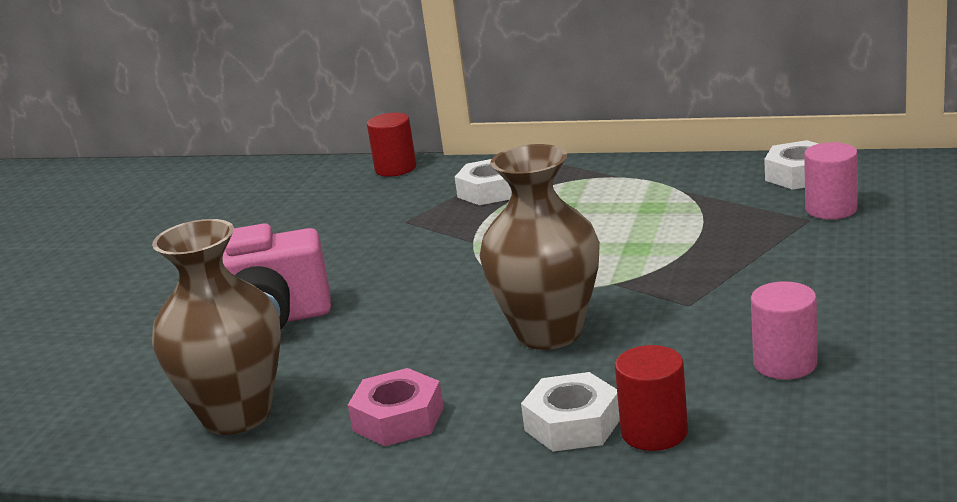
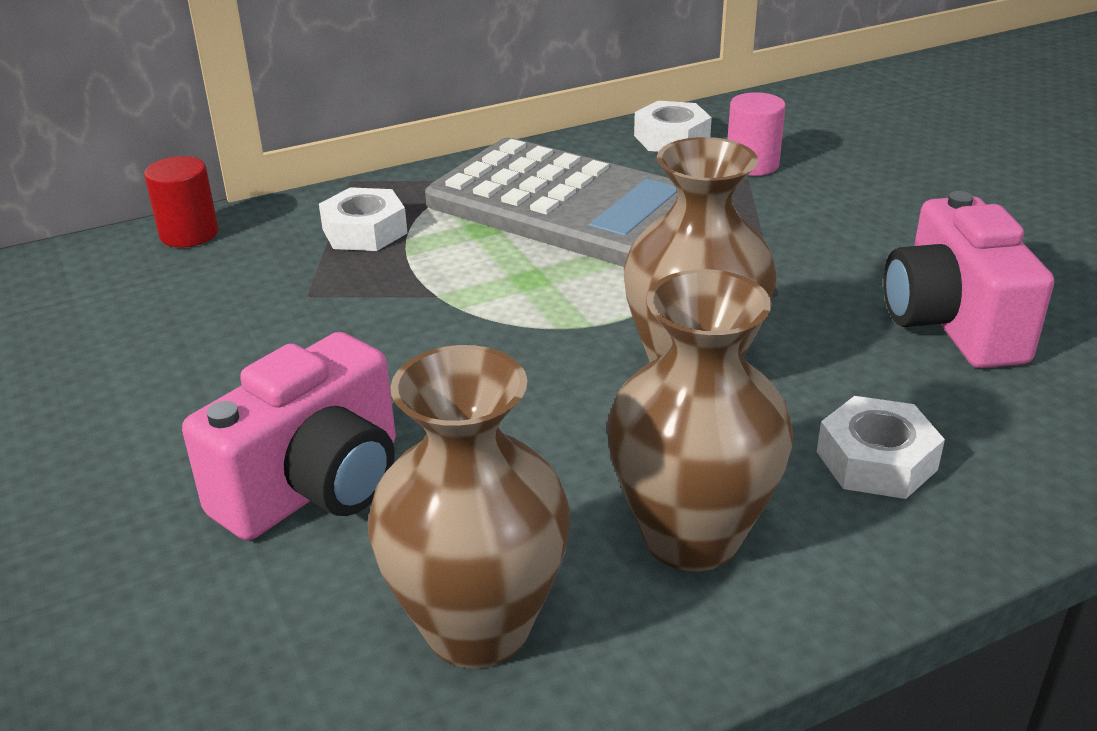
camera: 45 degrees left, 10 degrees up
pink nut [348,368,444,446] -> brown vase [607,269,794,571]
red cylinder [615,345,688,451] -> none
pink cylinder [751,281,817,380] -> pink camera [884,191,1054,368]
none -> grey calculator [425,138,678,267]

